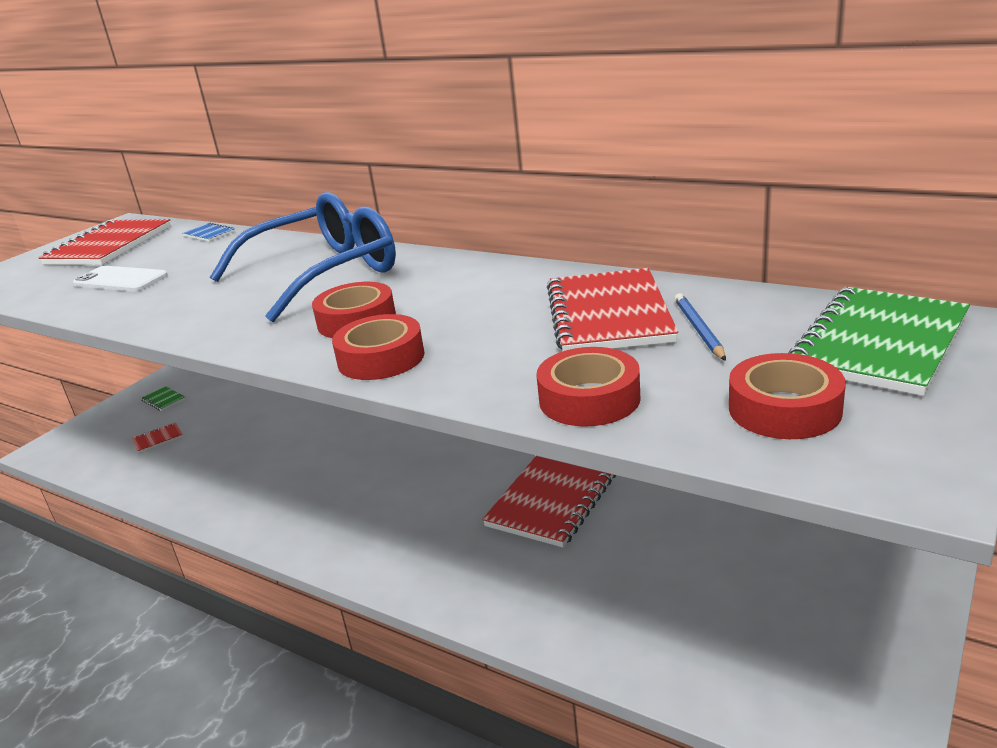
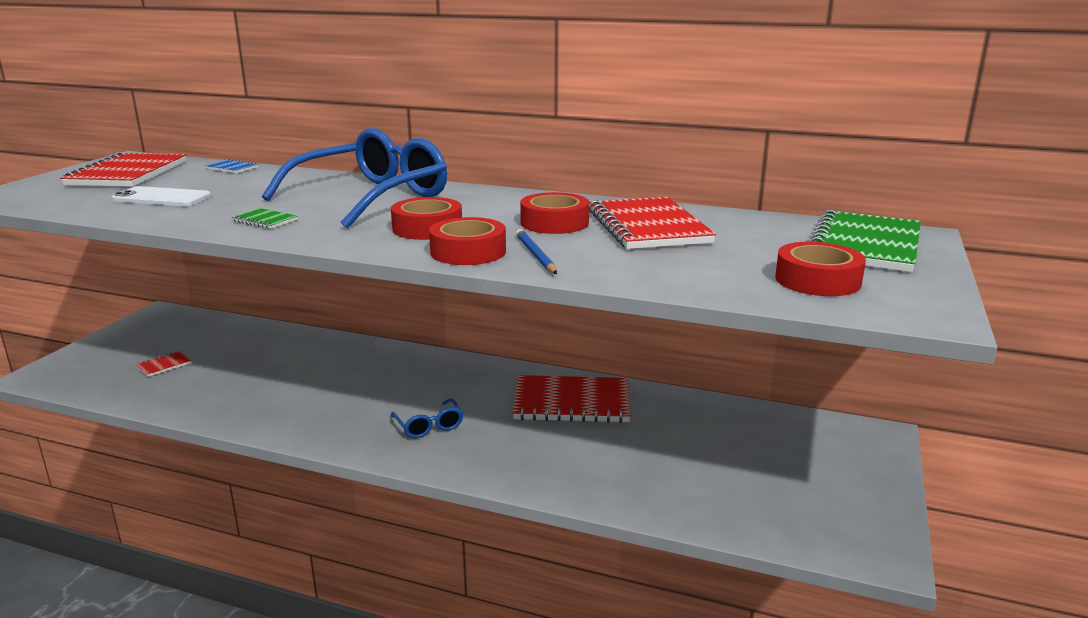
camera: 15 degrees left, 5 degrees down
green notebook [141,386,186,411] -> green notebook moved to [232,208,298,229]
red notebook [482,456,616,547] -> red notebook turned 75 degrees clockwise [513,375,631,423]
red tape [536,347,640,427] -> red tape moved to [520,192,589,234]
blue pencil [675,293,726,361] -> blue pencil moved to [516,229,557,274]
none -> blue glasses [391,398,463,438]

